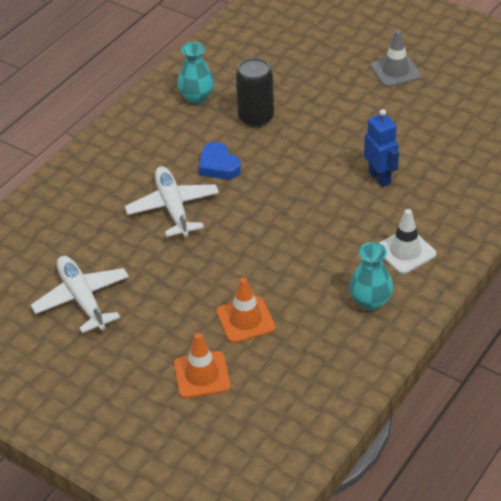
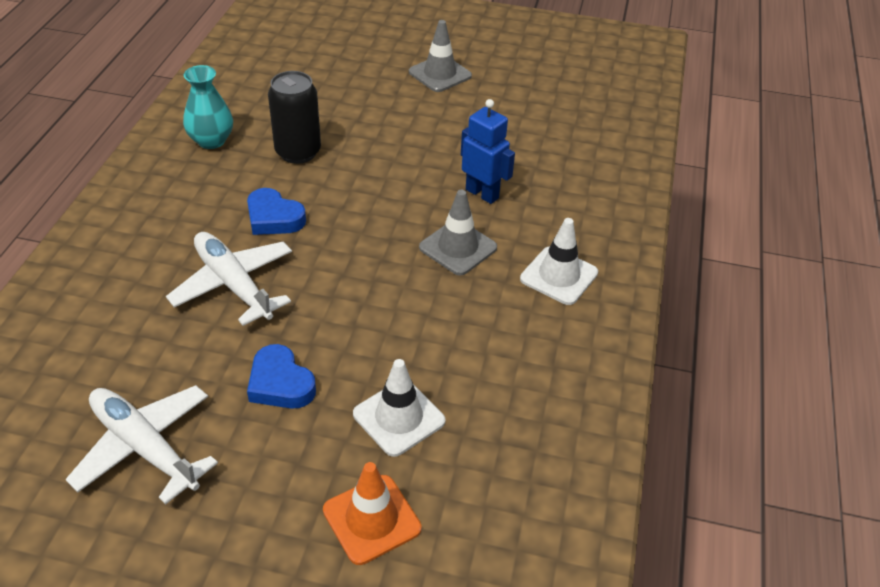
camera: 25 degrees left, 0 degrees up
orange traffic cone [217,278,275,343] -> white traffic cone [353,359,445,457]
turquoise vase [349,242,394,310] -> none
none -> blue heart [247,344,316,409]
none -> grey traffic cone [419,190,497,275]

